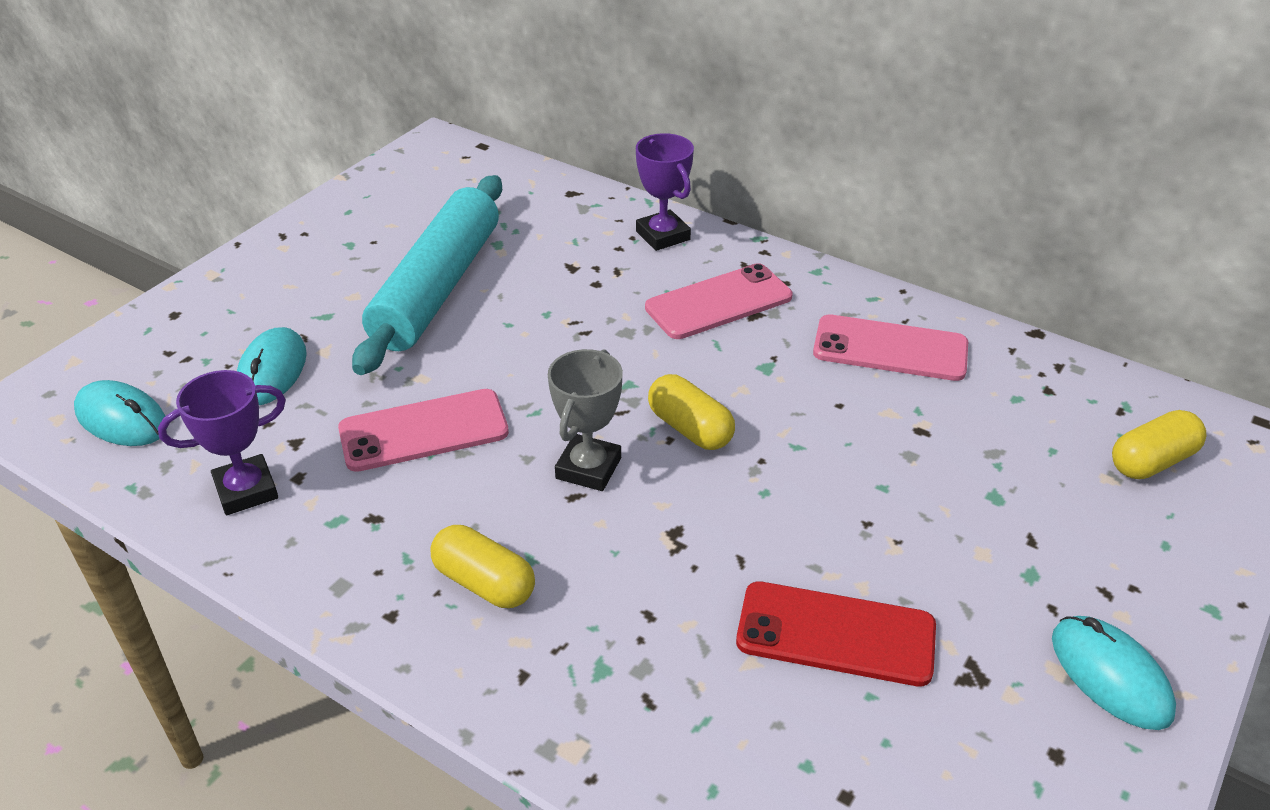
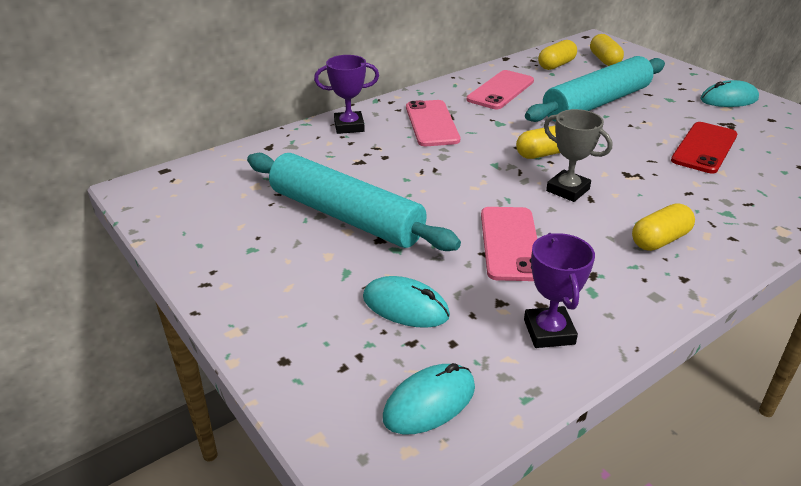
camera: 70 degrees left, 5 degrees down
none -> turquoise rolling pin [525,56,665,122]
none -> yellow capsule [538,40,577,70]

